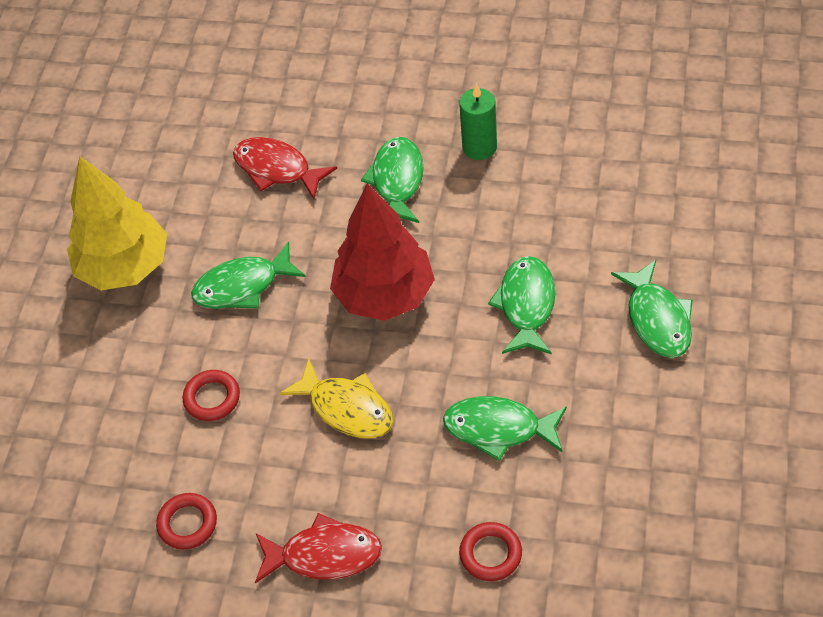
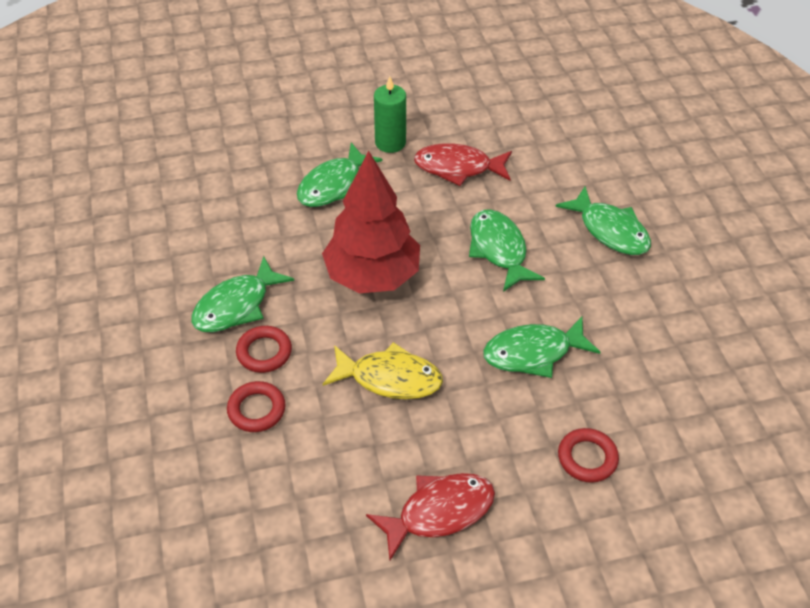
camera: 30 degrees left, 5 degrees down
yellow tree [67,156,167,290] -> none
red ring [156,493,217,550] -> red ring moved to [236,326,292,373]
red fish [233,137,337,199] -> red fish moved to [414,143,512,186]
green fish [361,137,424,223] -> green fish turned 120 degrees counterclockwise [297,142,382,207]

